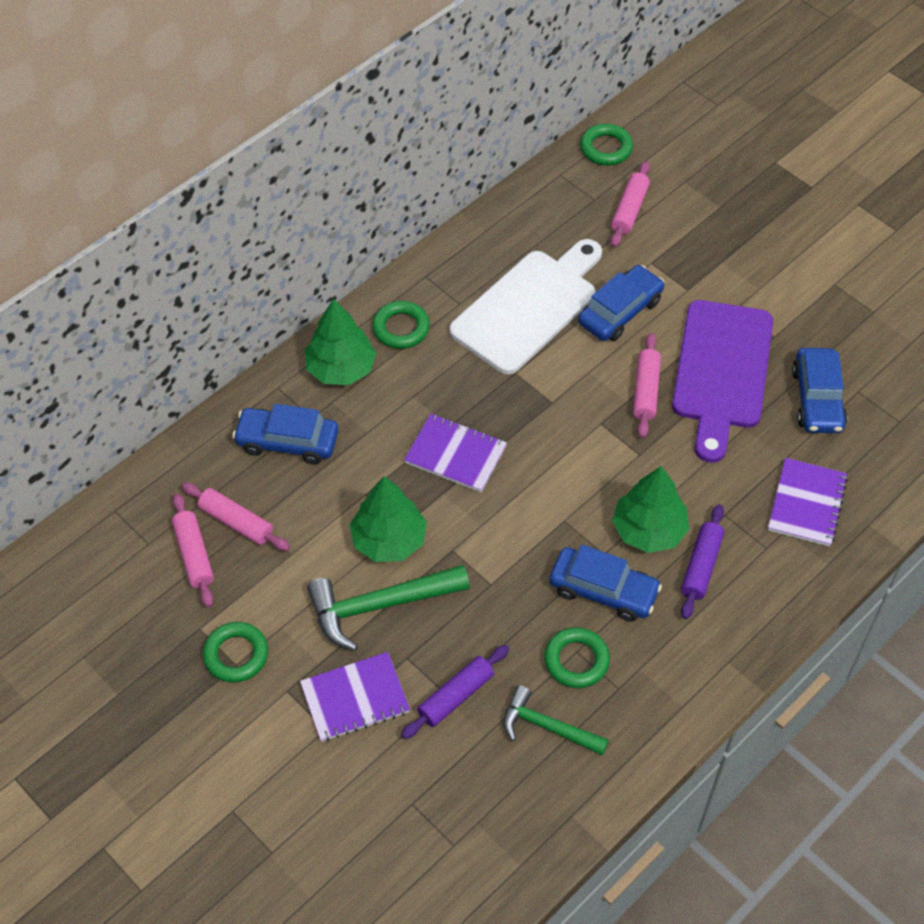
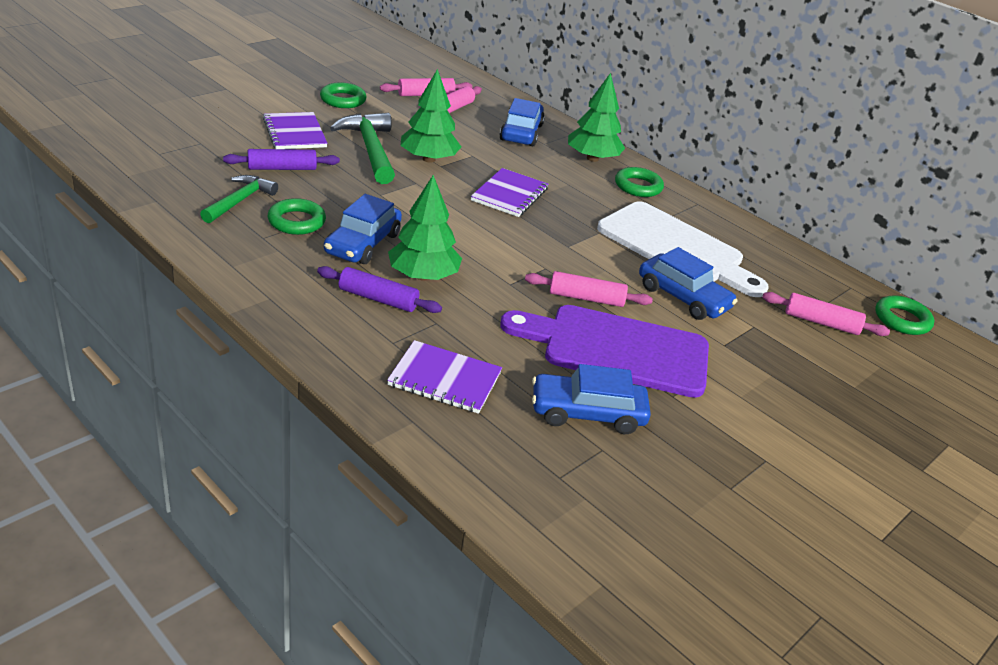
camera: 85 degrees right, 20 degrees down
purple rolling pin [401,645,509,739] -> purple rolling pin turned 60 degrees counterclockwise [223,149,340,170]

